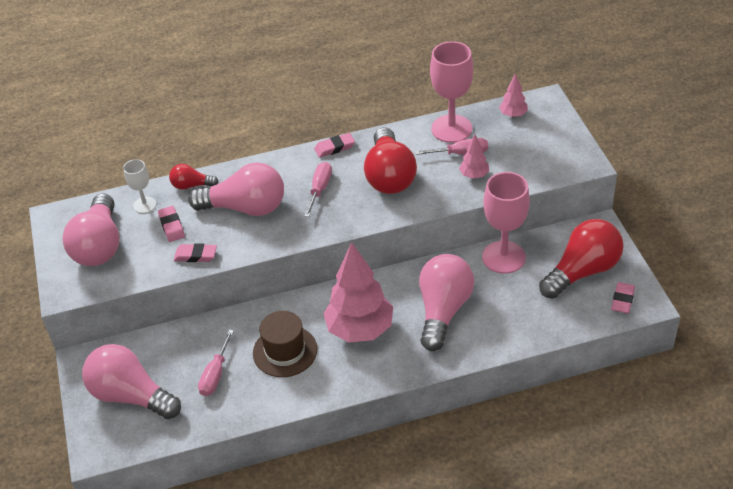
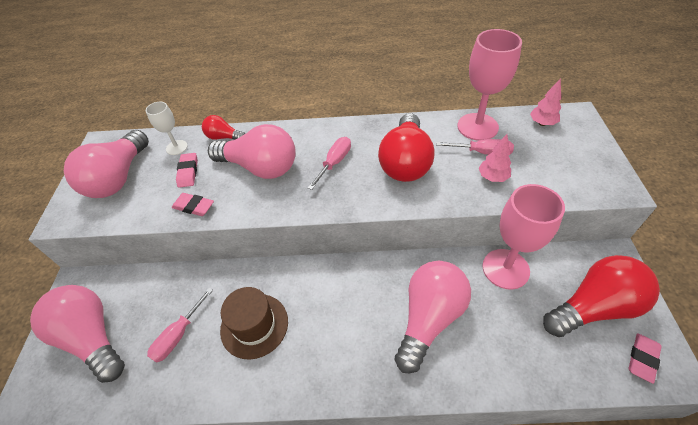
camera: 15 degrees right, 5 degrees up
pink eraser [314,133,355,158] -> none
pink tree [323,242,393,342] -> none

